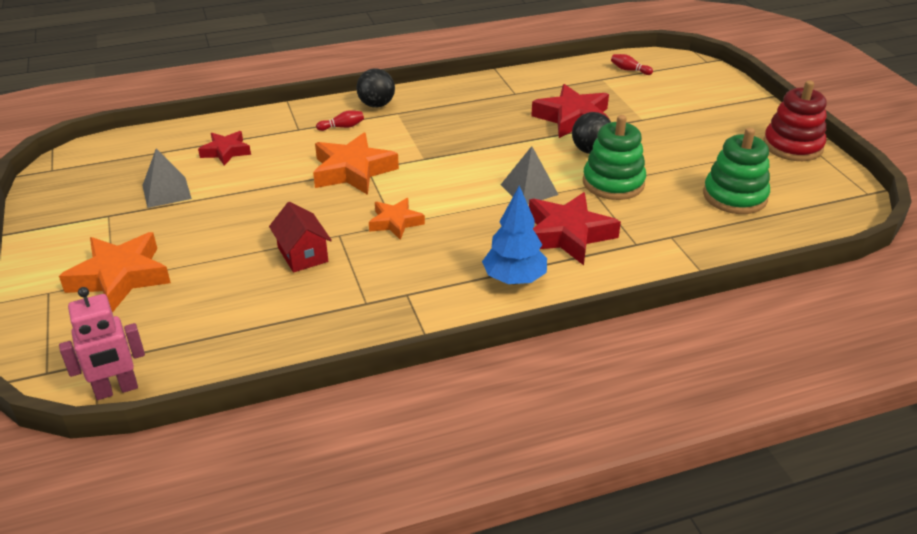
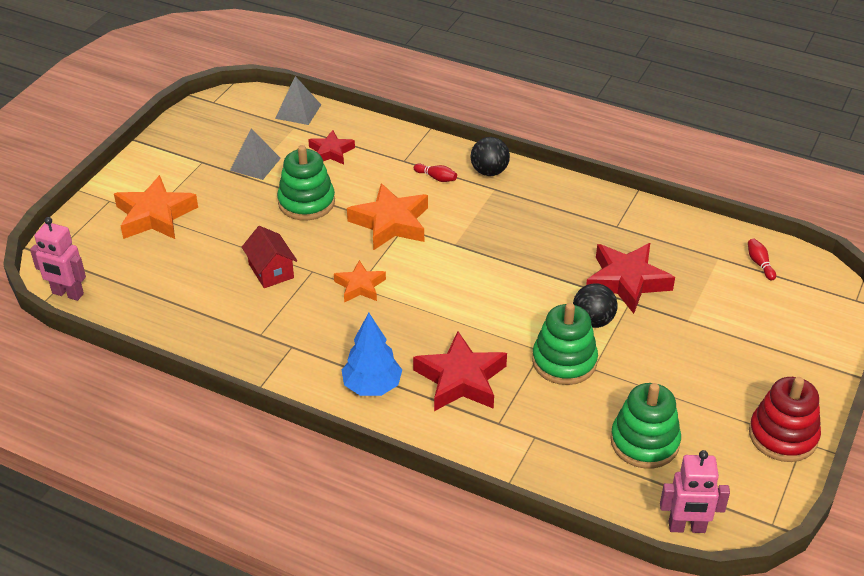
camera: 45 degrees right, 5 degrees up
red house [269,202,332,273] -> red house turned 45 degrees counterclockwise [242,226,297,288]
grey pyramid [501,146,559,204] -> grey pyramid moved to [275,76,321,125]
none -> green stacking toy [277,145,335,220]
none -> pink robot [660,450,730,533]

